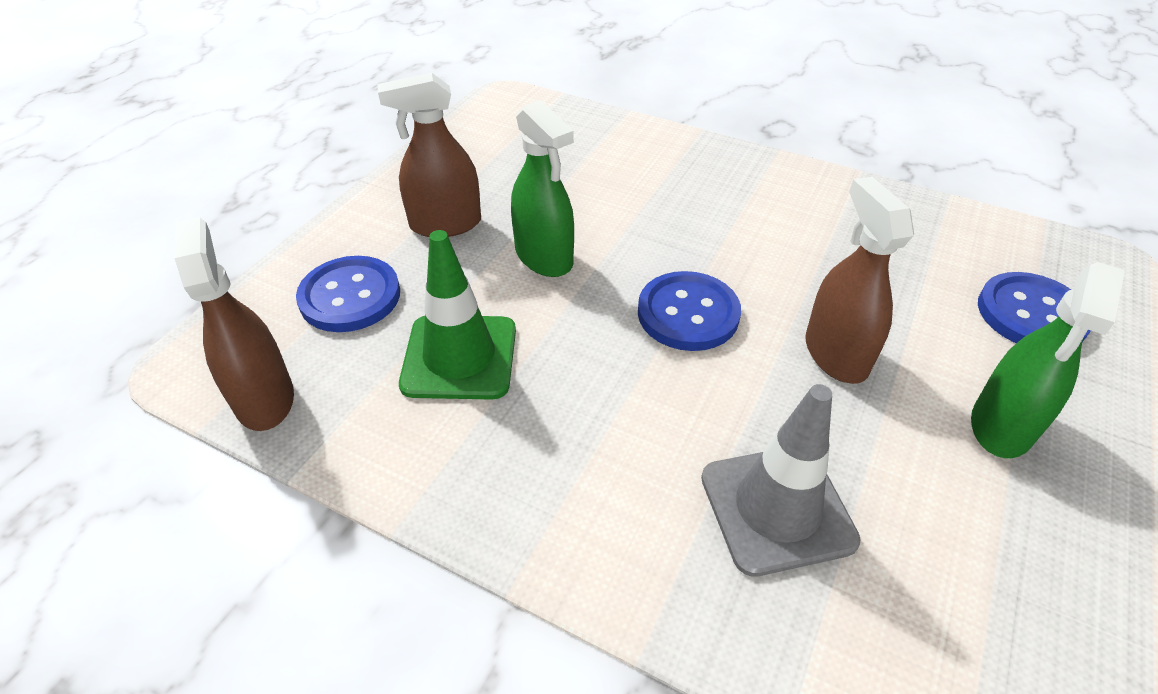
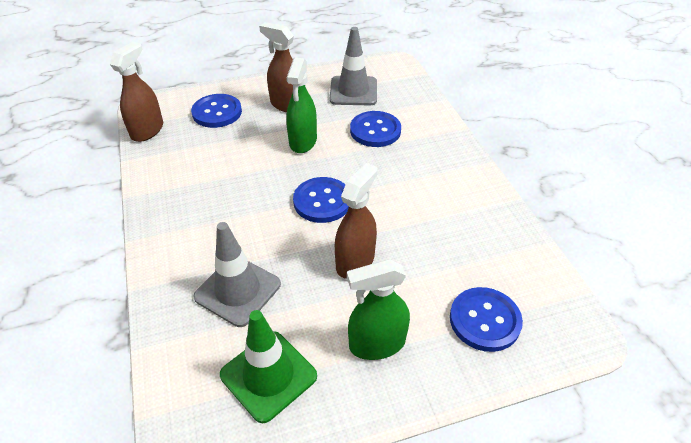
camera: 45 degrees right, 0 degrees up
green traffic cone [399,230,516,400] -> green traffic cone moved to [220,310,317,423]
none -> grey traffic cone [330,27,377,105]
none -> blue button [350,111,401,147]

